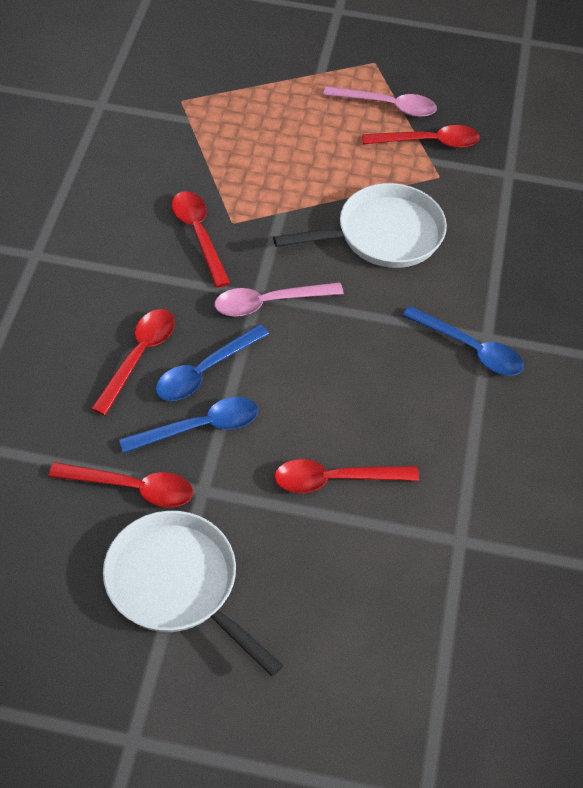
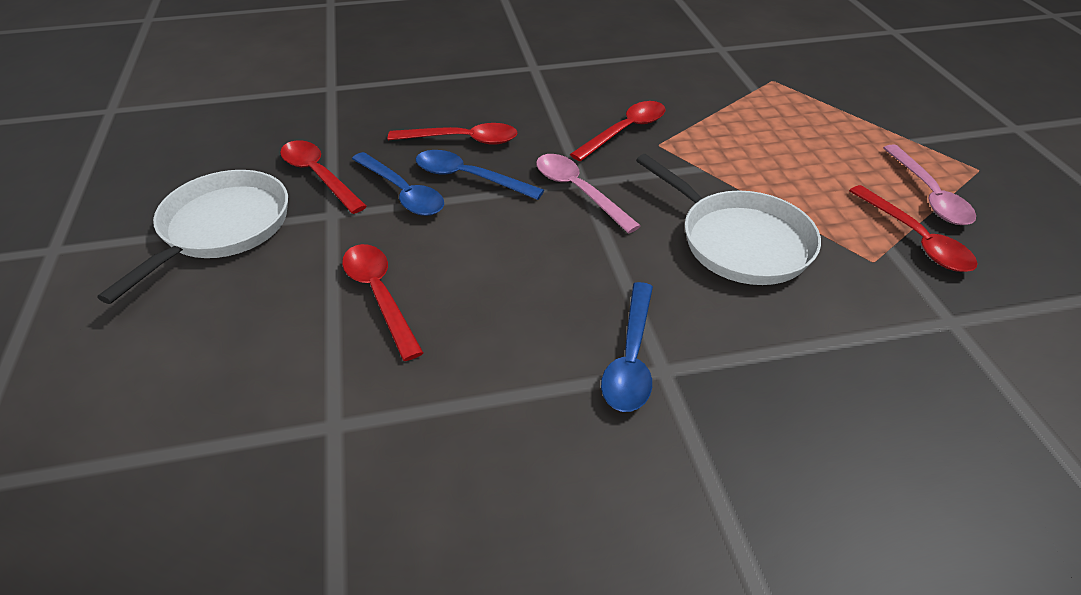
camera: 70 degrees right, 10 degrees down
red spoon [49,462,193,508] -> red spoon turned 150 degrees clockwise [280,140,367,214]

